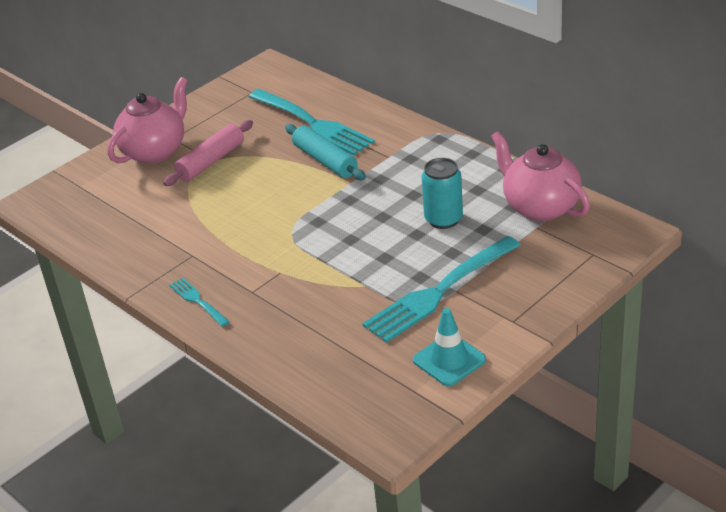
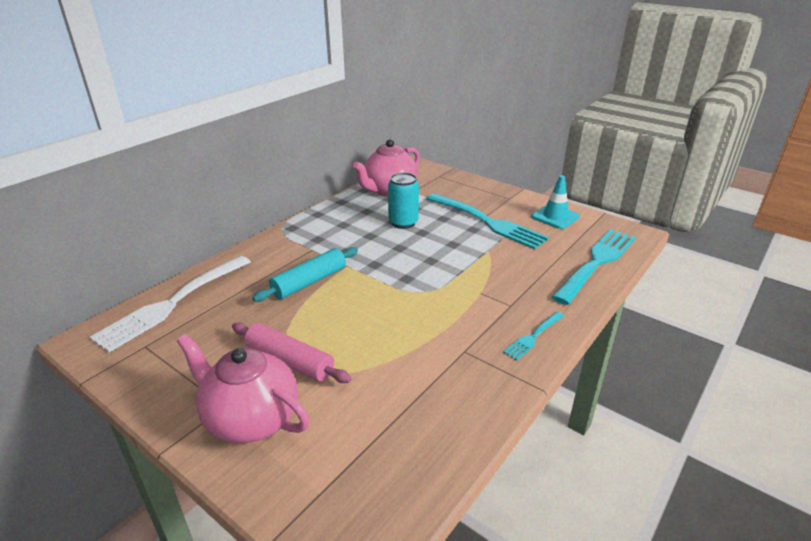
camera: 100 degrees left, 5 degrees down
turquoise fork [248,89,375,155] -> turquoise fork moved to [552,229,636,305]
none -> white fork [89,256,251,352]

